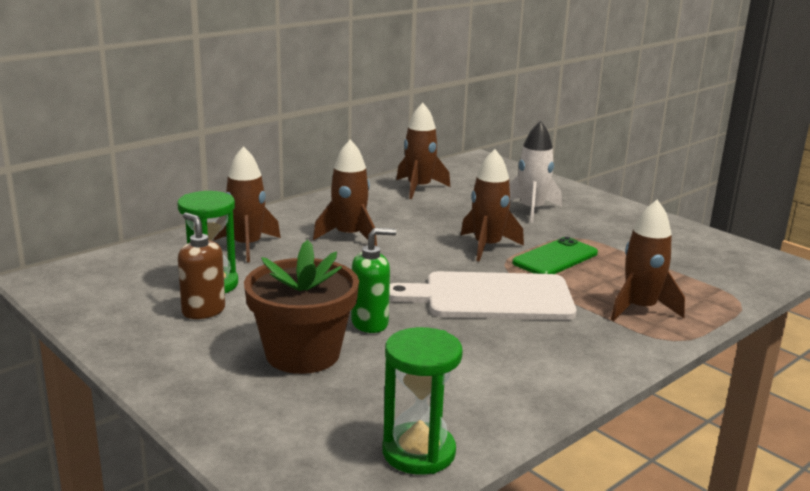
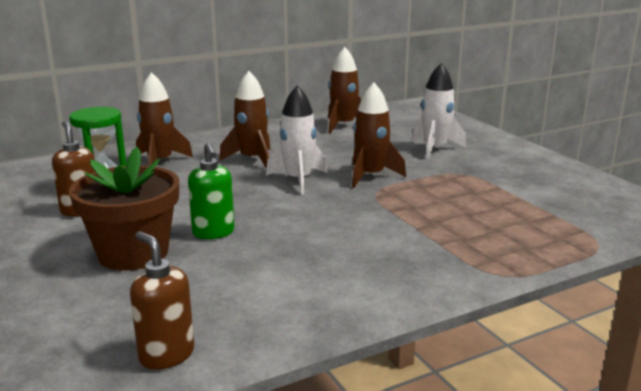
camera: 15 degrees right, 0 degrees up
green soap dispenser [351,228,396,333] -> green soap dispenser turned 75 degrees clockwise [188,142,235,239]
green hourglass [382,327,463,475] -> brown soap dispenser [130,231,194,370]
white cutting board [389,271,577,320] -> none
green phone [512,237,598,274] -> none
brown rocket [611,200,685,321] -> none
none -> white rocket [266,85,327,194]

